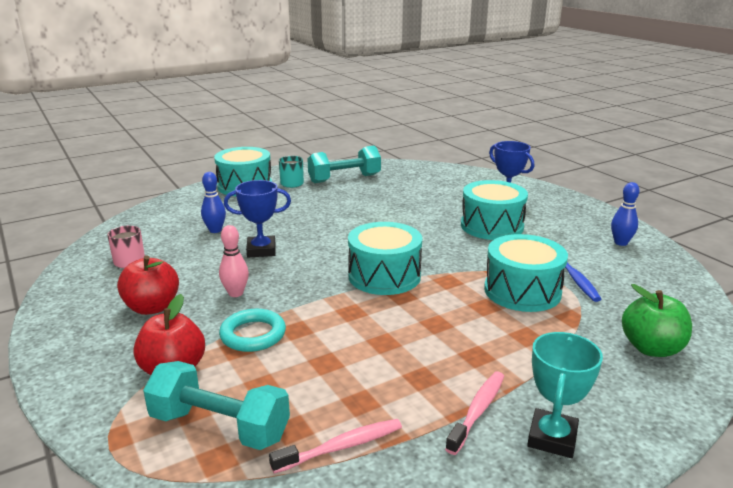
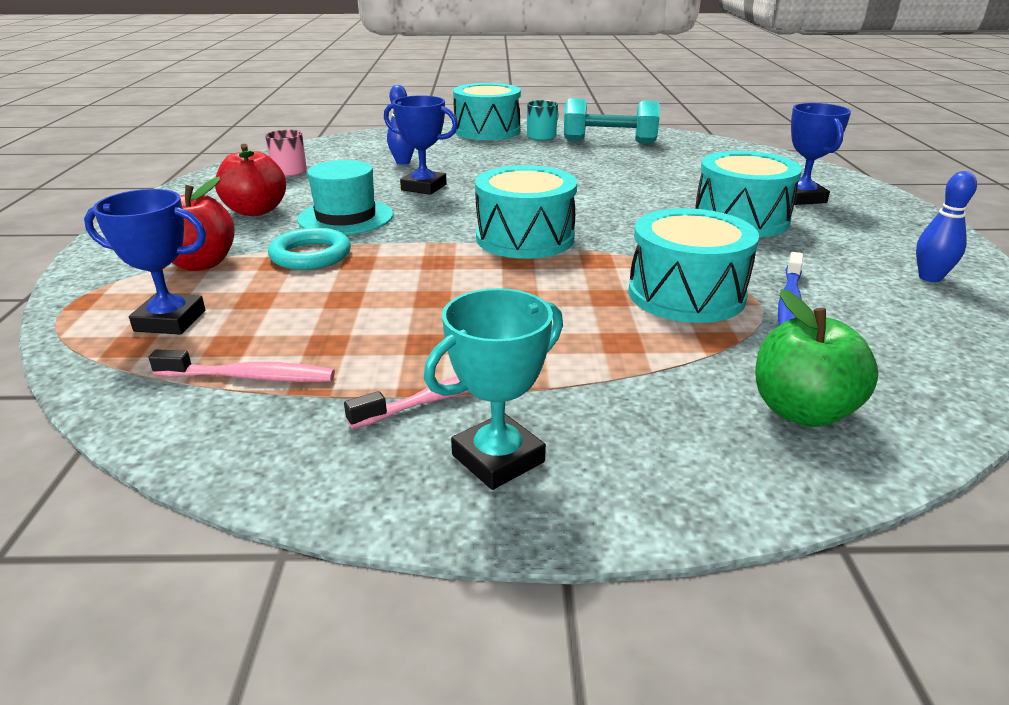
camera: 30 degrees right, 5 degrees up
turquoise dumbbell [143,361,290,450] -> blue trophy [84,189,206,335]
pink bowling pin [219,225,249,297] -> turquoise hat [297,160,394,235]

